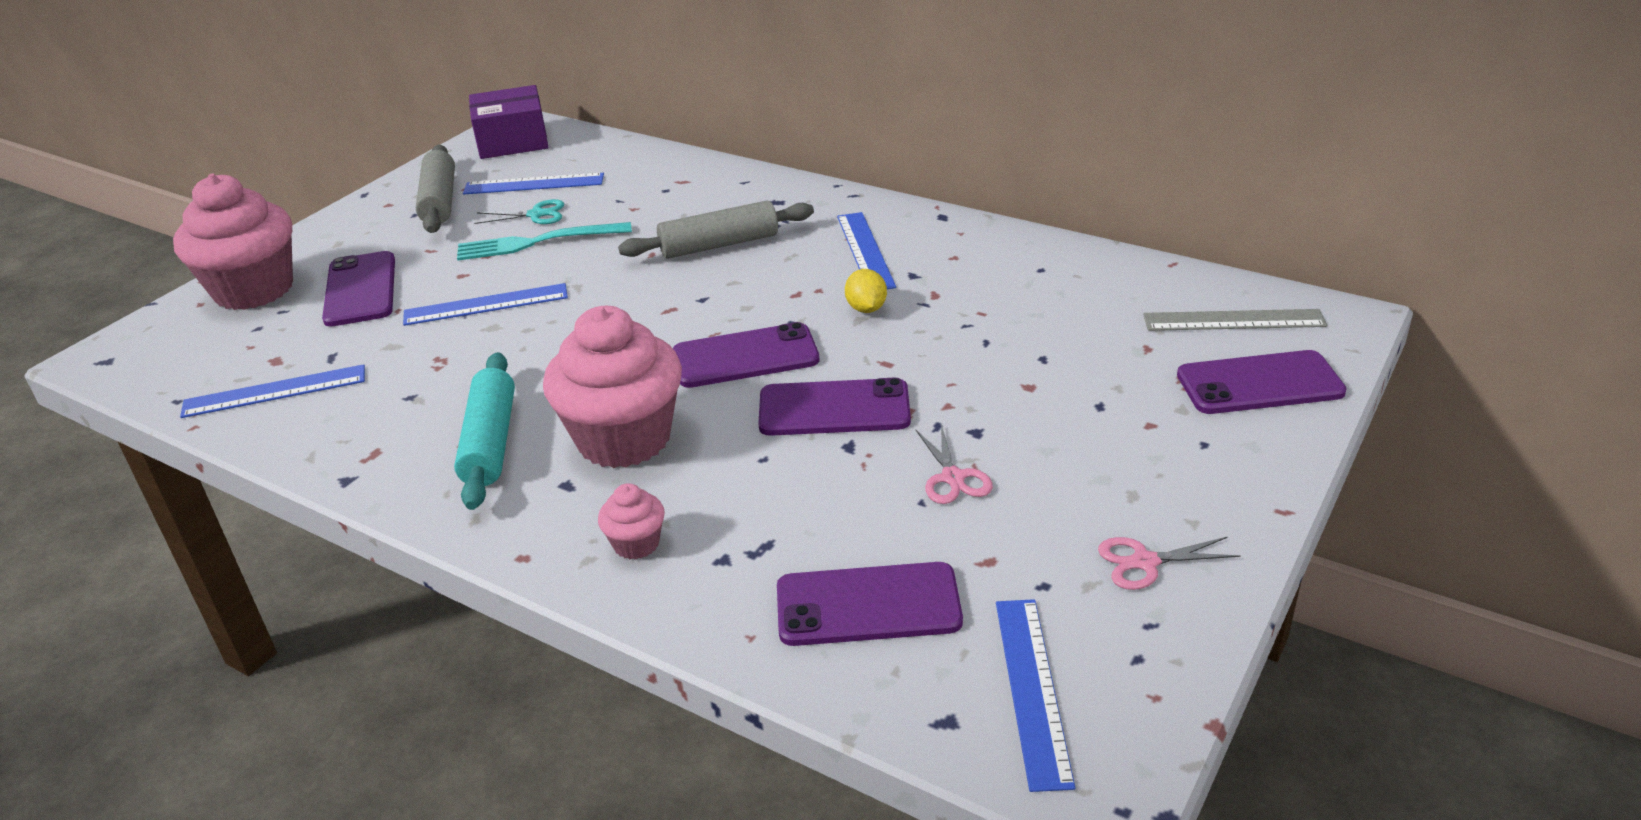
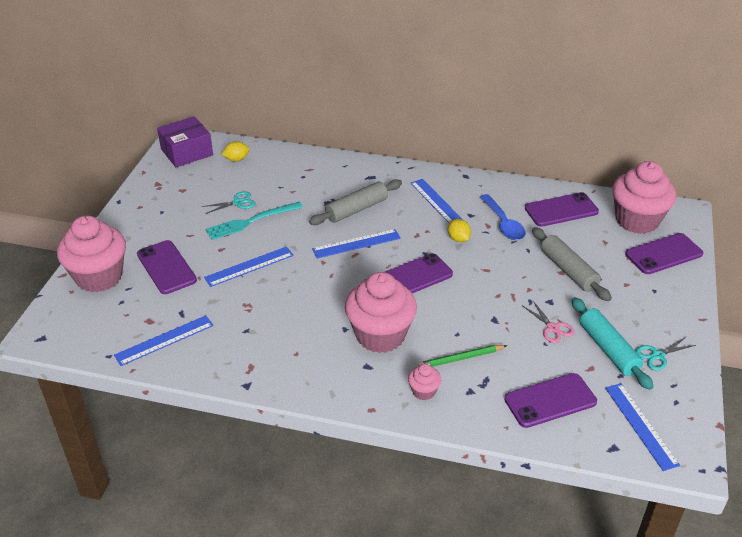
camera: 20 degrees left, 5 degrees up
grey rolling pin [416,145,455,233] -> grey rolling pin moved to [532,227,612,301]
turquoise rolling pin [454,352,515,510] -> turquoise rolling pin moved to [572,297,654,390]
blue ruler [463,173,604,194] -> blue ruler moved to [312,229,401,258]
purple phone [758,378,911,436] -> purple phone moved to [525,192,599,227]
pink scissors [1098,537,1241,590] -> turquoise scissors [636,337,696,370]
grey ruler [1143,309,1327,331] -> pink cupcake [612,161,676,234]
none -> yellow lemon [221,141,250,162]
none -> green pencil [418,345,508,367]
none -> blue spoon [480,194,526,240]

